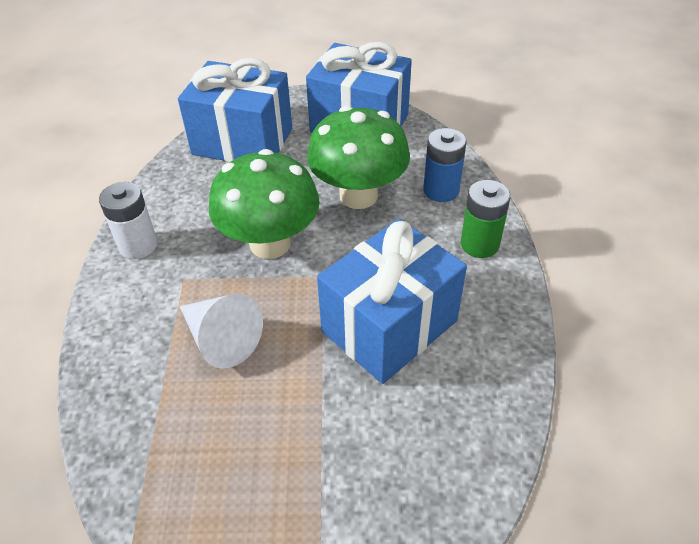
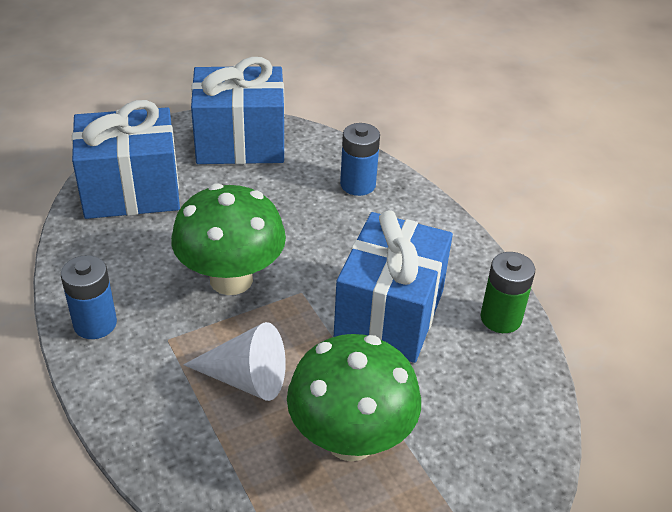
camera: 30 degrees left, 5 degrees down
white battery [99,182,158,259] -> blue battery [61,255,117,339]
green mushroom [307,106,410,209] -> green mushroom moved to [287,334,421,461]
green battery [461,180,511,258] -> green battery moved to [481,252,535,333]

